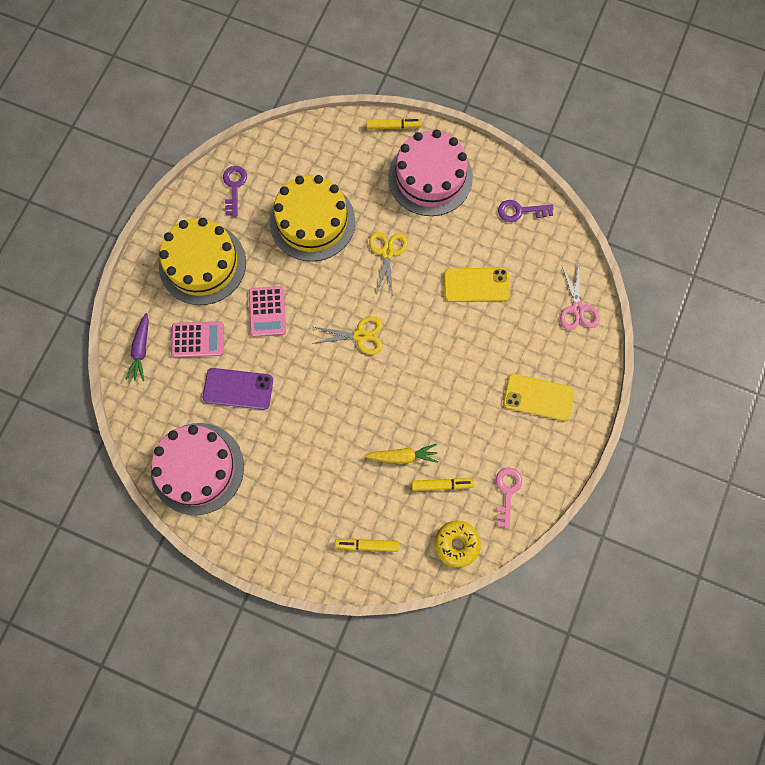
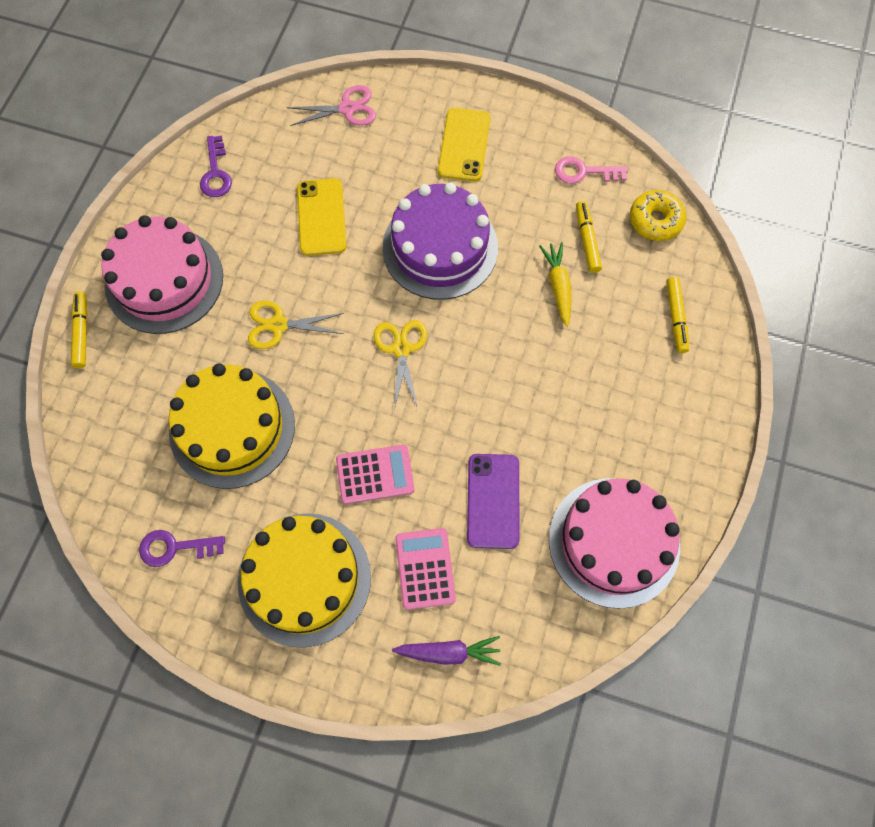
camera: 95 degrees left, 5 degrees down
none -> purple cake [382,182,498,300]

